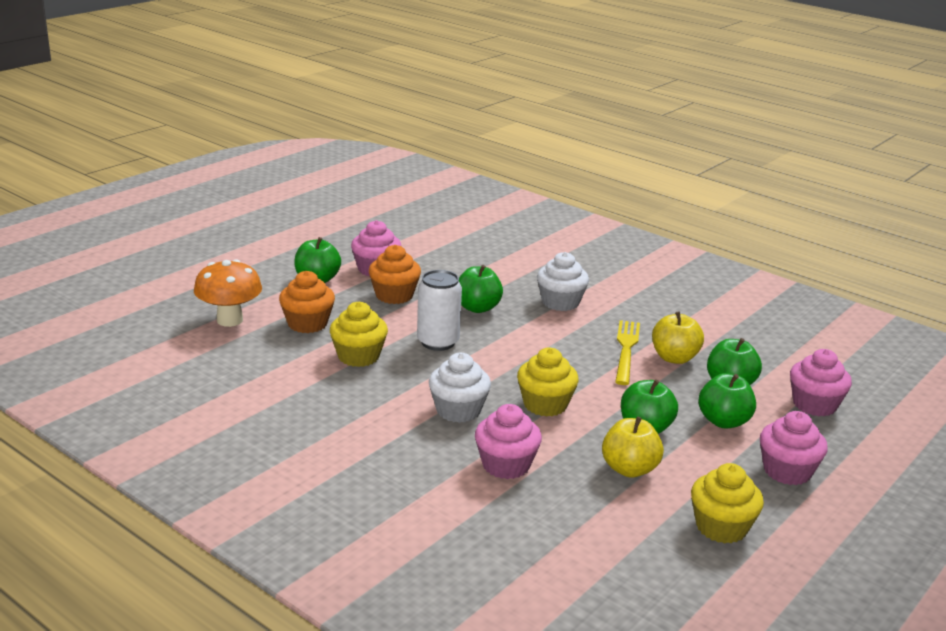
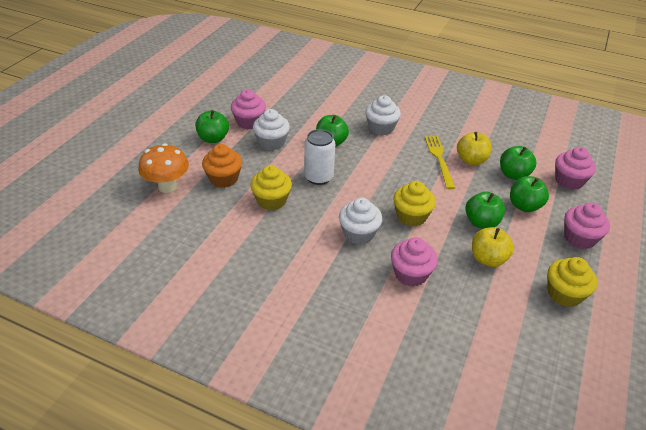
camera: 15 degrees left, 15 degrees up
orange cupcake [369,245,421,304] -> white cupcake [253,109,290,150]

